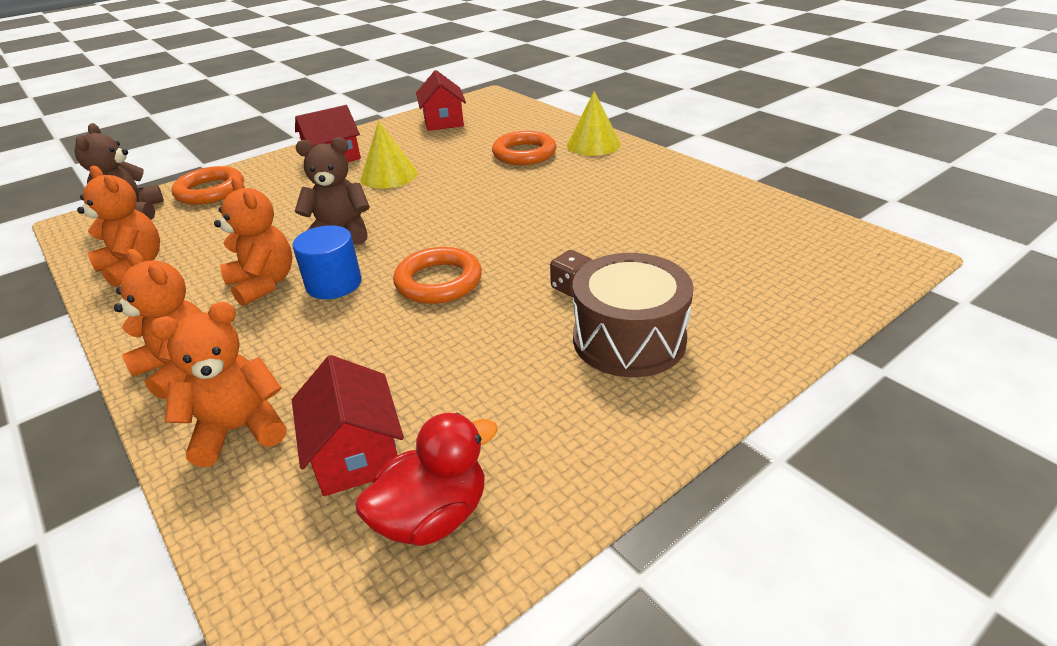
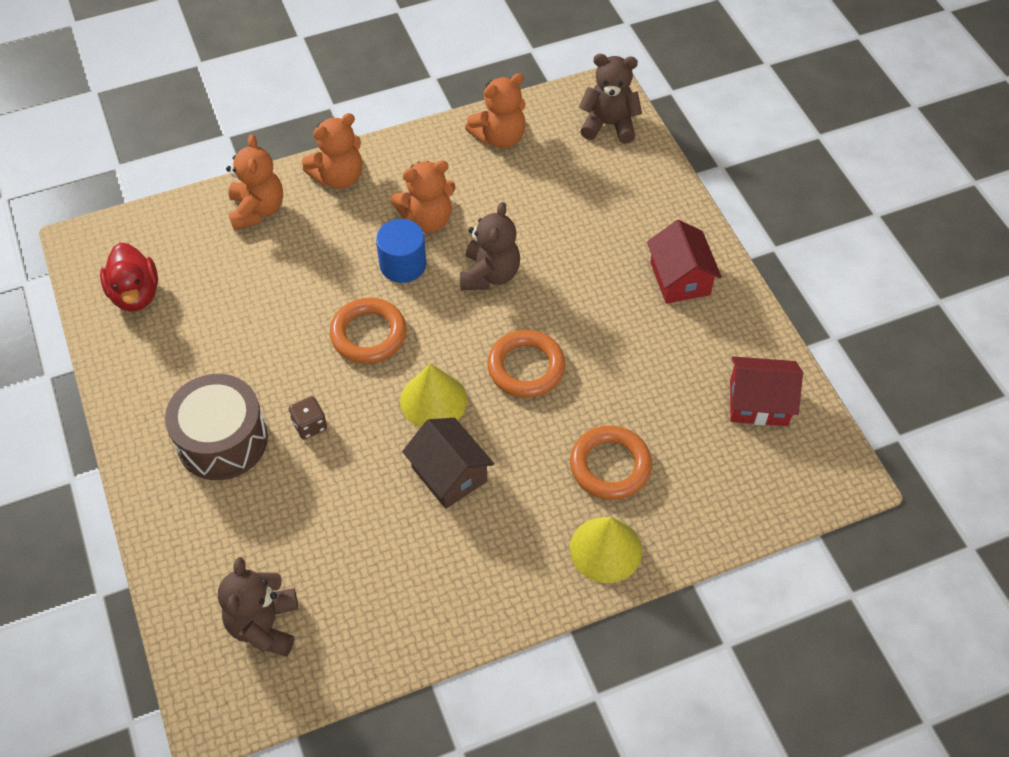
camera: 105 degrees right, 20 degrees up
orange ring [171,166,244,205] -> orange ring moved to [487,330,566,398]
red house [292,355,404,496] -> none
yellow cone [361,121,418,189] -> yellow cone moved to [400,364,467,428]
none -> brown teddy bear [218,557,298,656]
none -> brown house [402,418,494,509]

